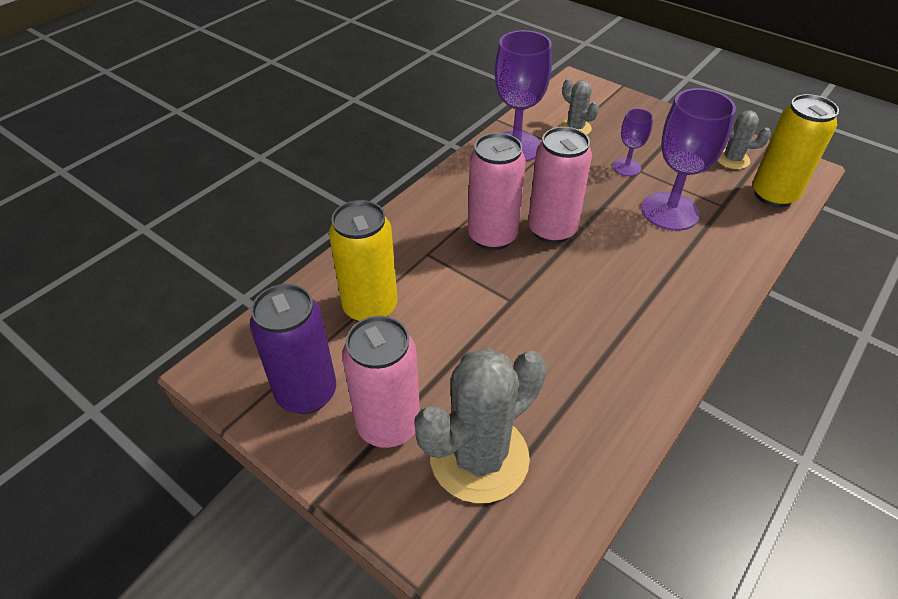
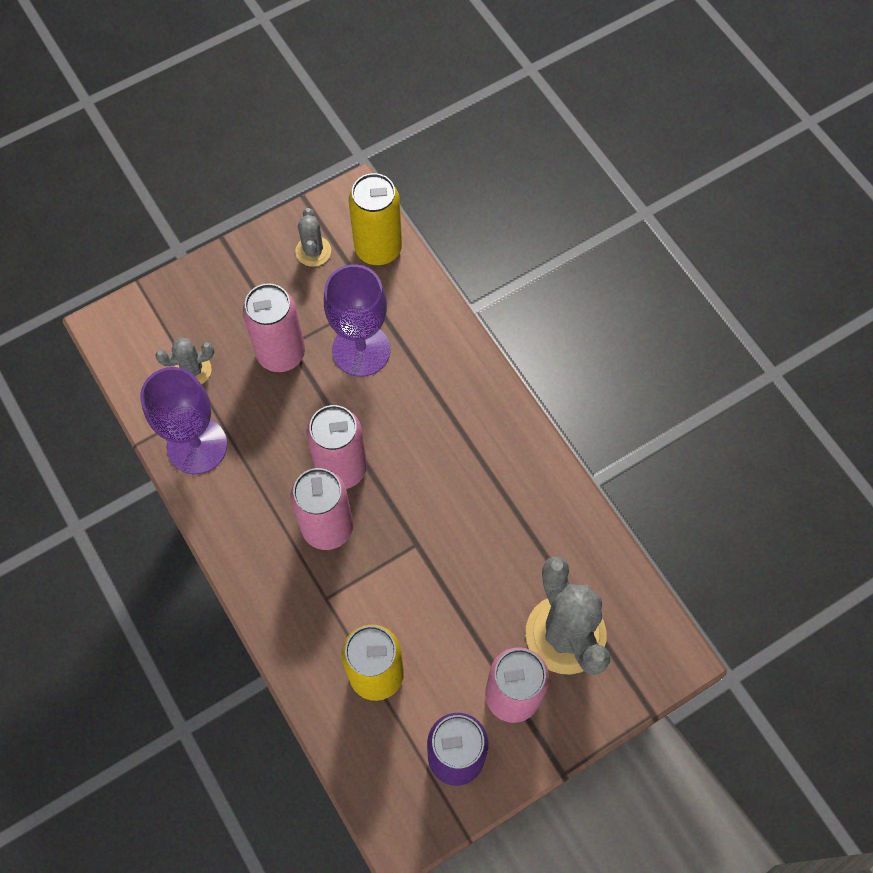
camera: 70 degrees left, 20 degrees up
purple goblet [613,108,653,176] -> pink can [243,283,305,372]
grey cactus [717,111,771,169] -> grey cactus turned 45 degrees counterclockwise [295,208,331,267]

